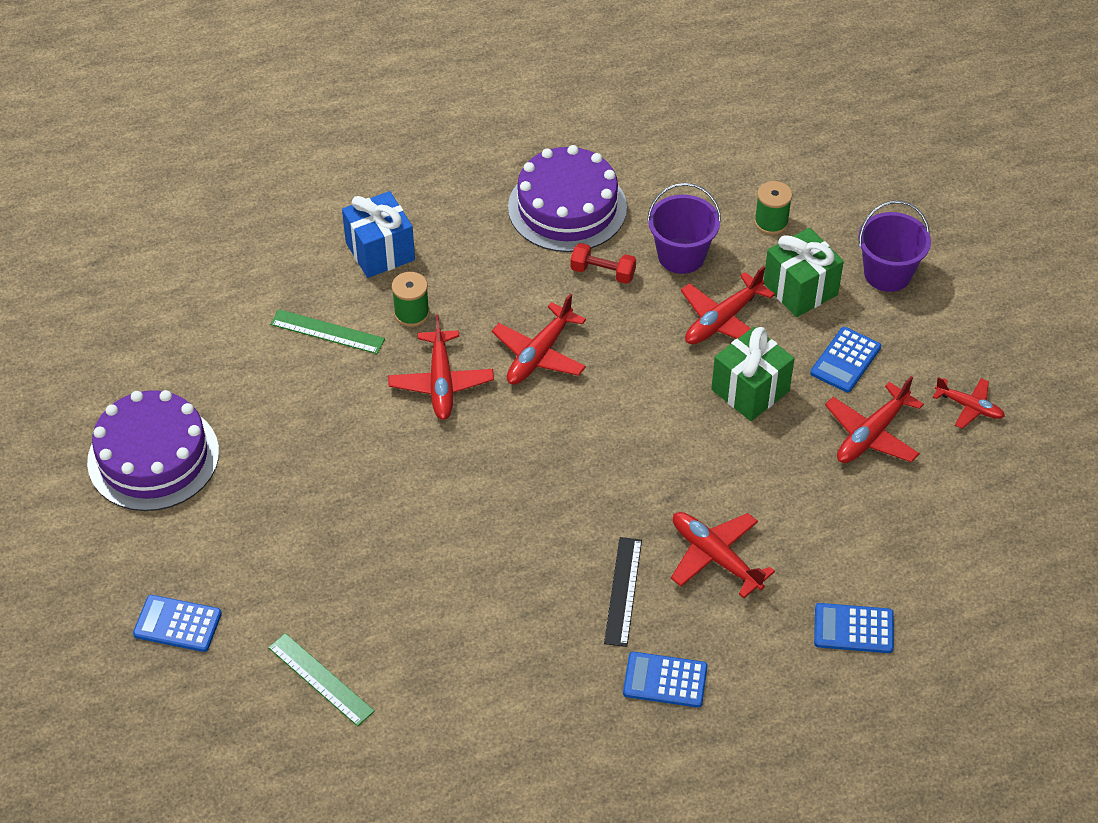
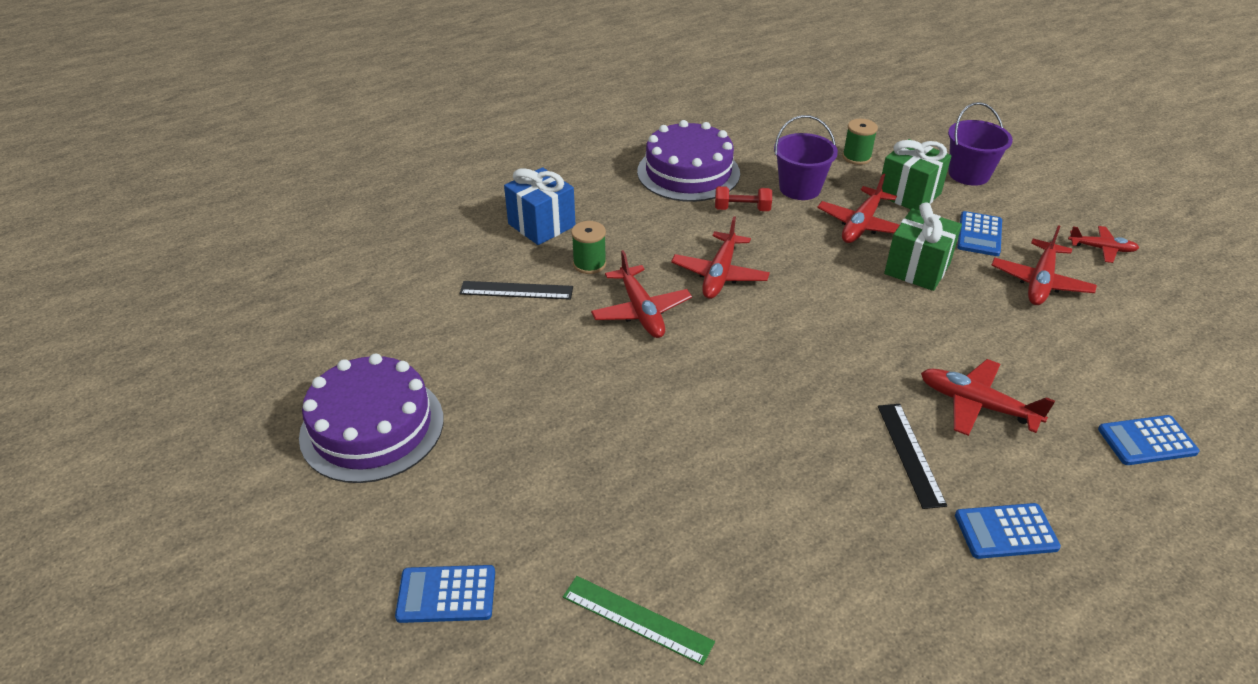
camera: 15 degrees left, 10 degrees down
green ruler [270,309,385,354] -> black ruler [459,281,573,300]

